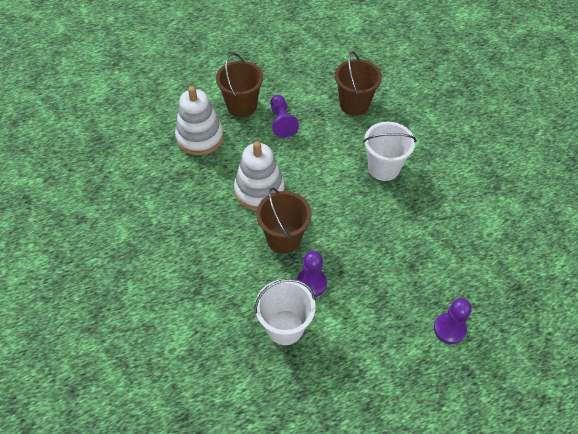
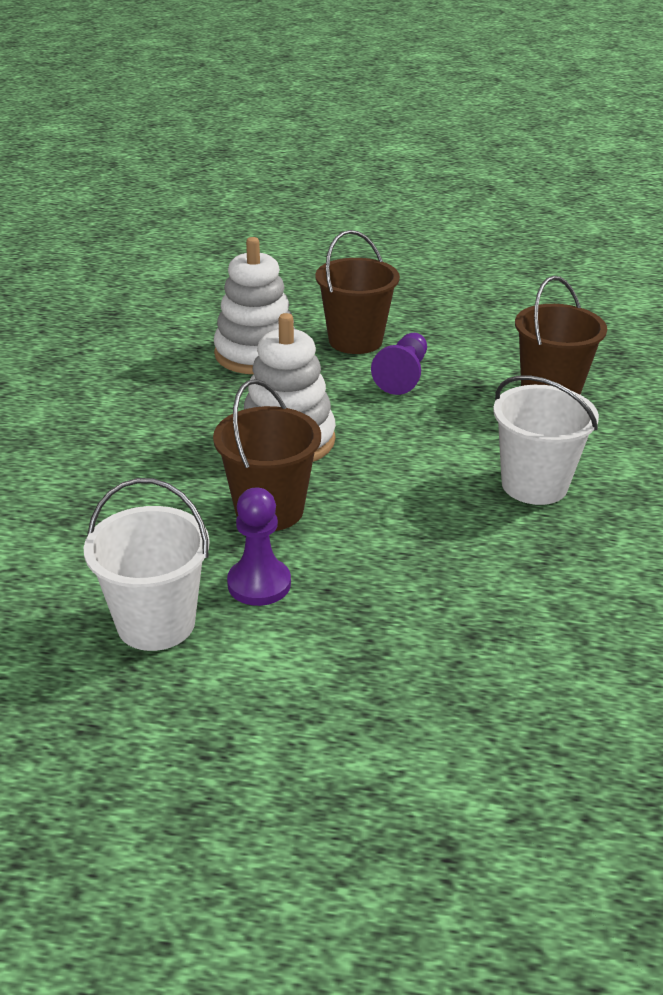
camera: 30 degrees right, 20 degrees down
purple pawn [434,298,472,344] -> none

